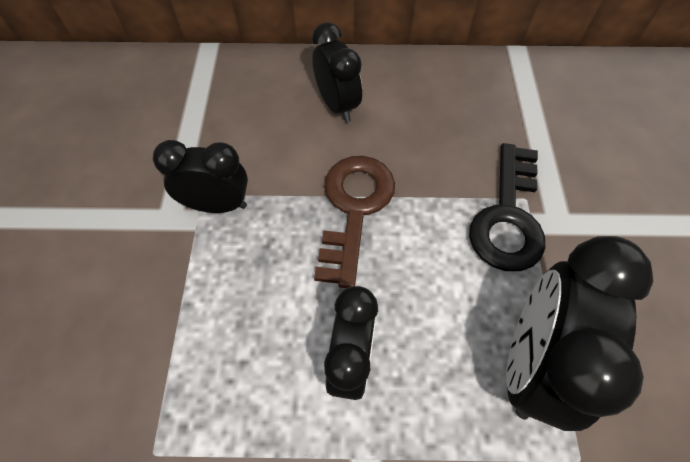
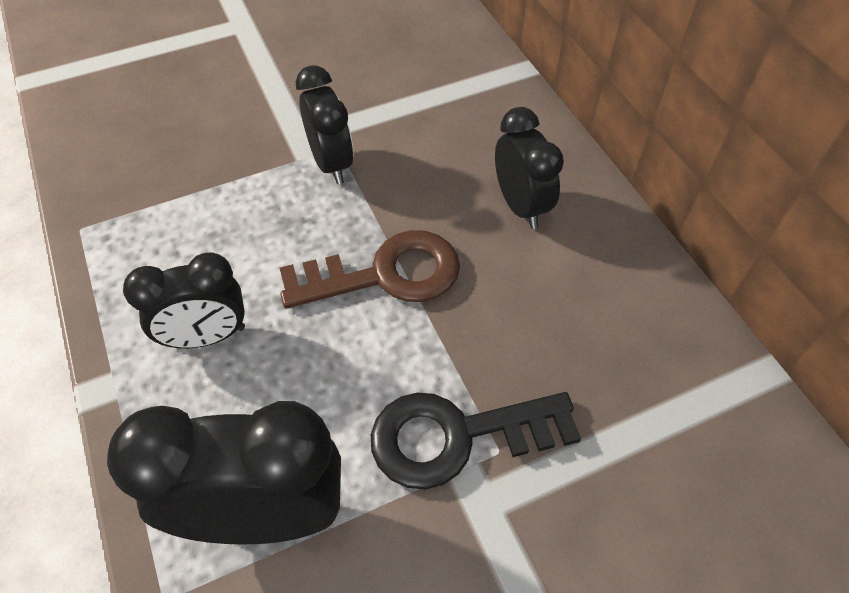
camera: 65 degrees right, 5 degrees down
black clock [312,22,362,122] -> black clock turned 60 degrees counterclockwise [495,107,564,229]

